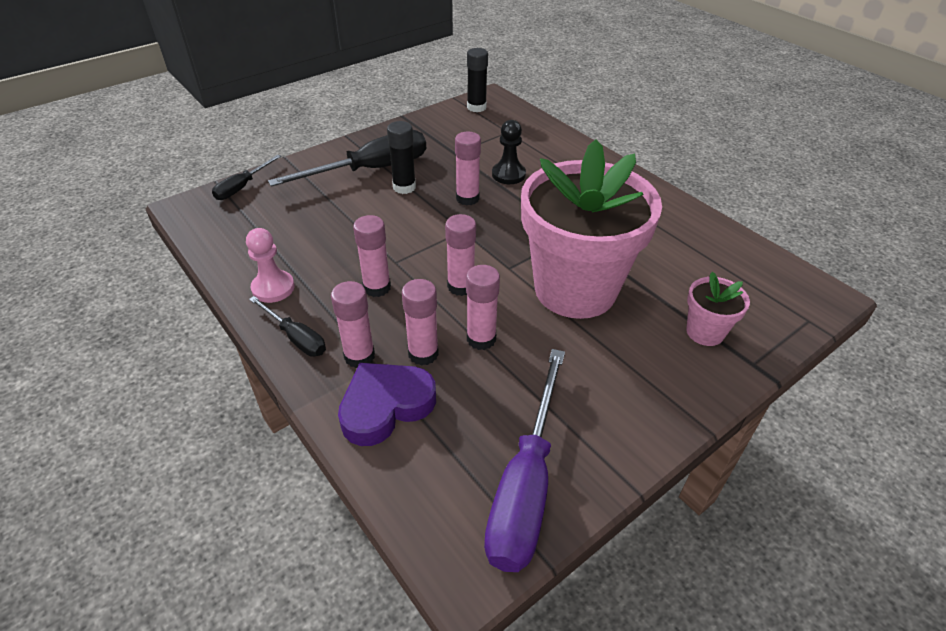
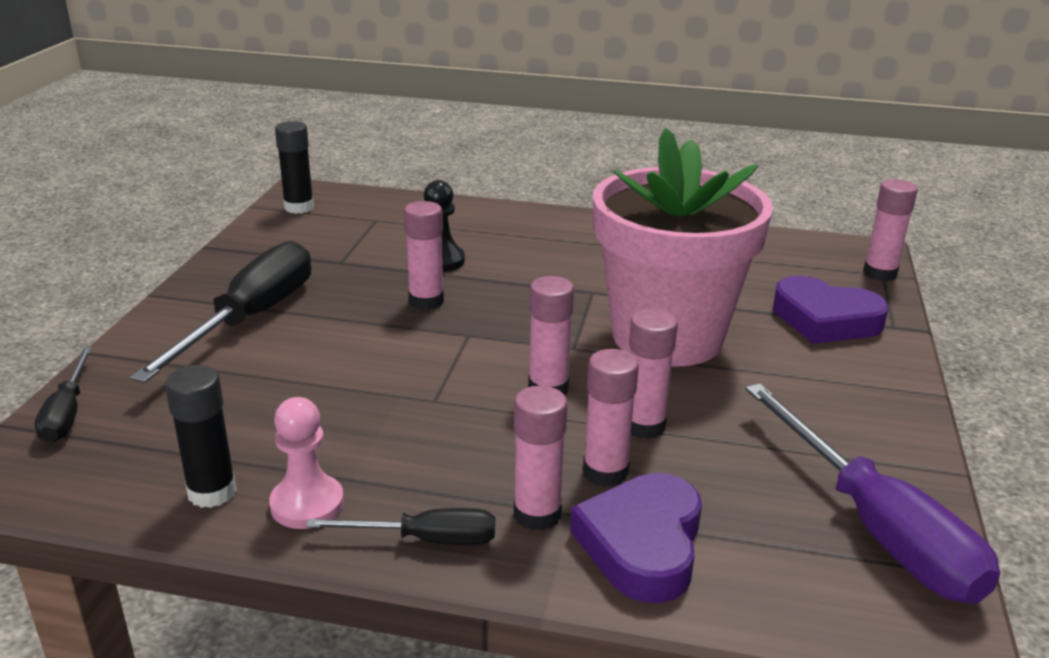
camera: 40 degrees left, 15 degrees down
pink glue stick [353,215,391,297] -> pink glue stick moved to [863,179,918,281]
black glue stick [387,121,416,194] -> black glue stick moved to [165,365,237,508]
pink flower pot [686,272,750,346] -> purple heart [773,276,888,344]

